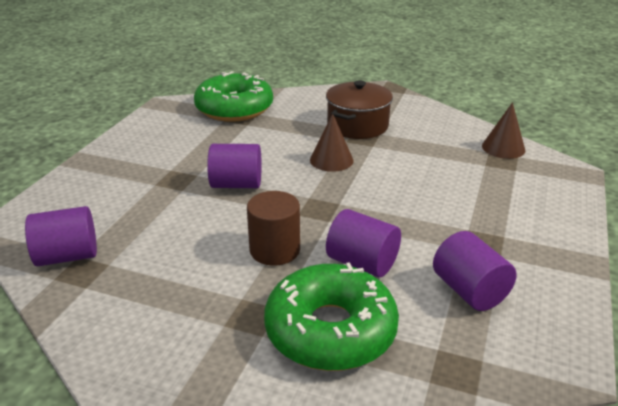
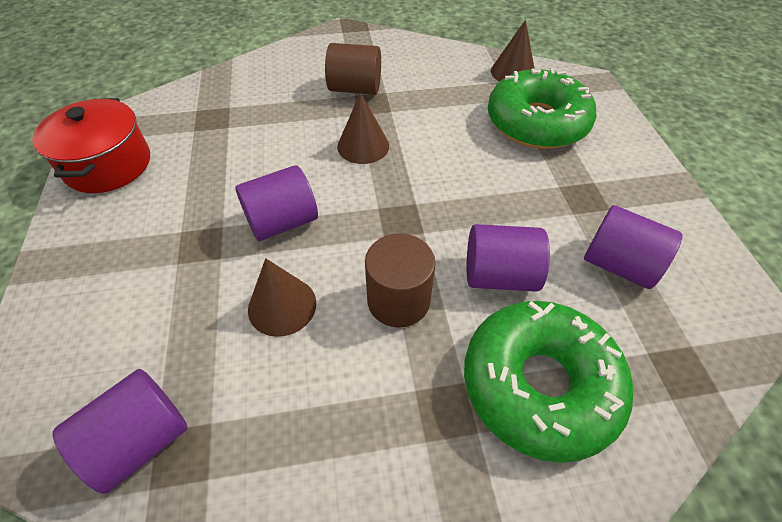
camera: 30 degrees left, 20 degrees up
green donut [194,71,273,122] -> green donut moved to [488,68,596,149]
brown pot [326,80,393,139] -> brown cylinder [325,43,381,95]
none -> red pot [32,98,150,193]
none -> brown cone [248,258,316,337]

